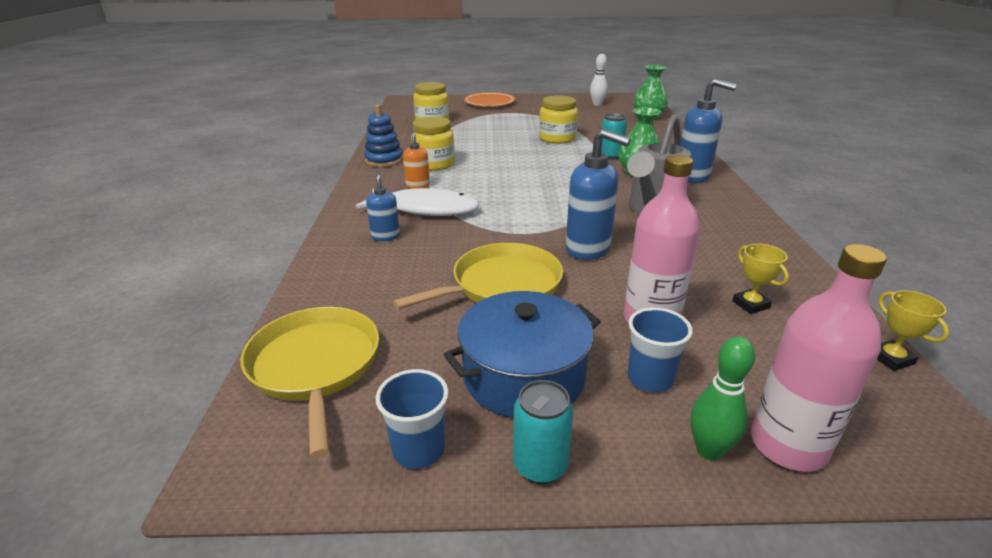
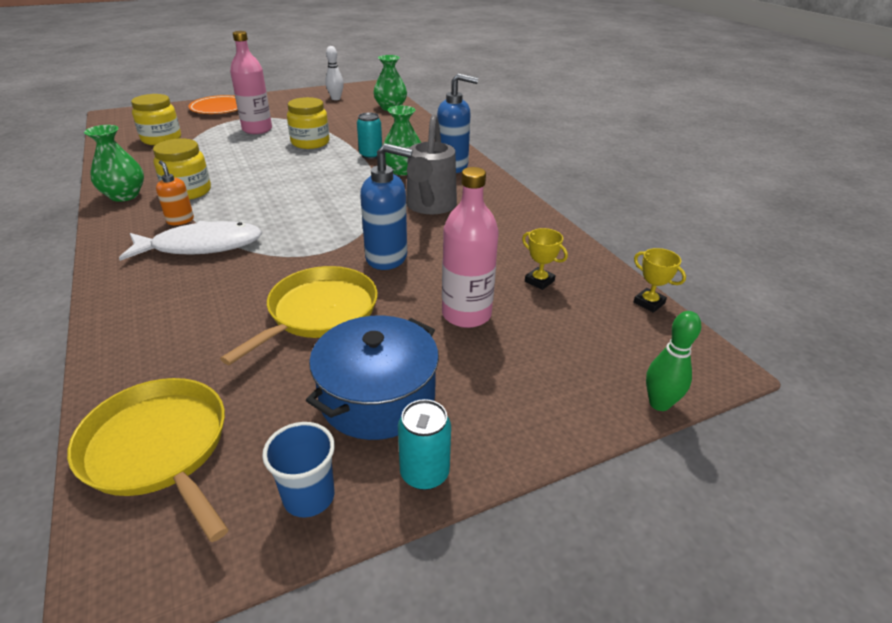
camera: 25 degrees left, 5 degrees up
blue stacking toy [364,104,403,167] -> green vase [84,125,144,202]
blue soap dispenser [366,171,400,241] -> none
blue cup [627,307,693,392] -> none
green bowling pin [691,336,755,460] -> green bowling pin moved to [646,311,701,411]
pink bottle [751,244,887,472] -> pink bottle moved to [230,31,272,134]

